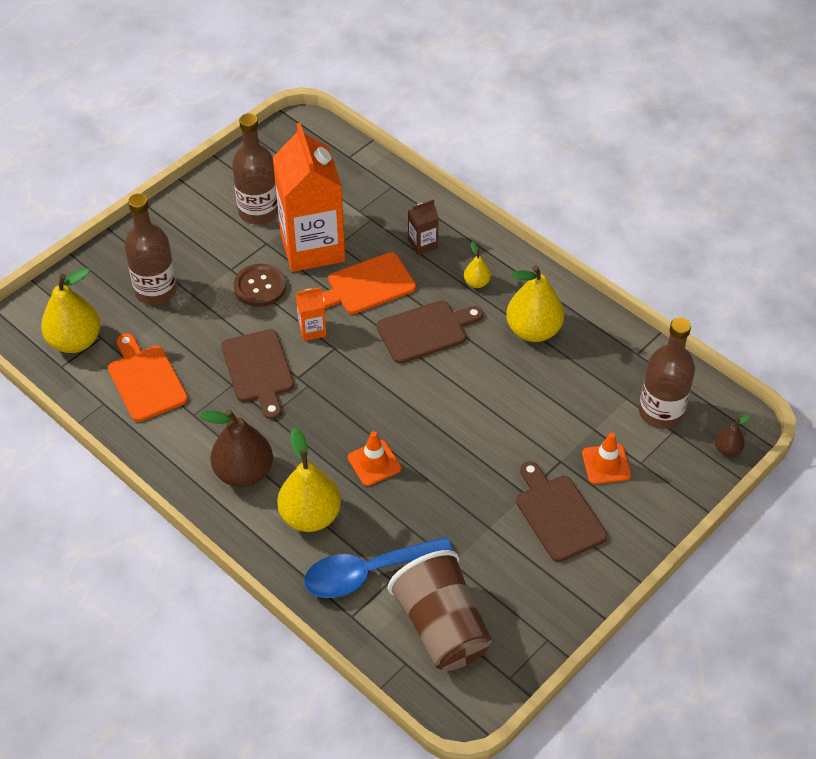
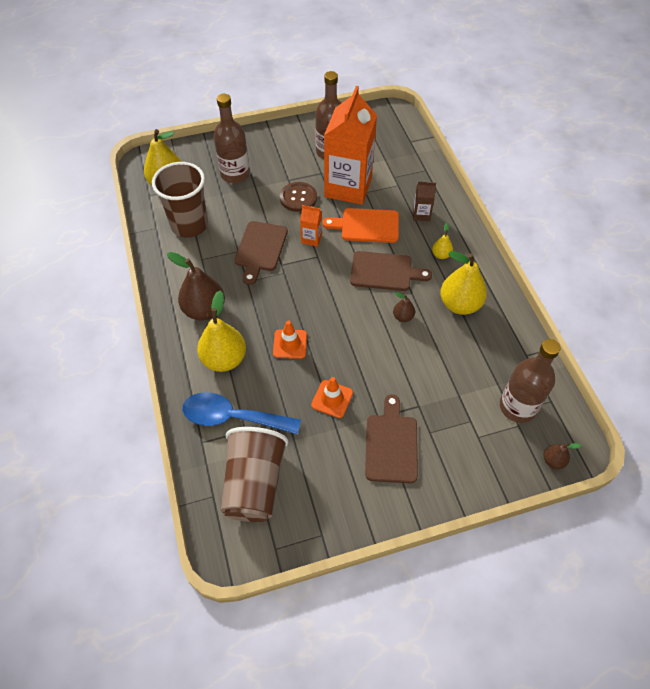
camera: 30 degrees right, 5 degrees up
orange cutting board [108,333,188,422] -> brown cup [152,162,208,238]
orange traffic cone [582,433,631,484] -> orange traffic cone moved to [311,377,353,418]
none -> brown pear [393,292,415,322]

